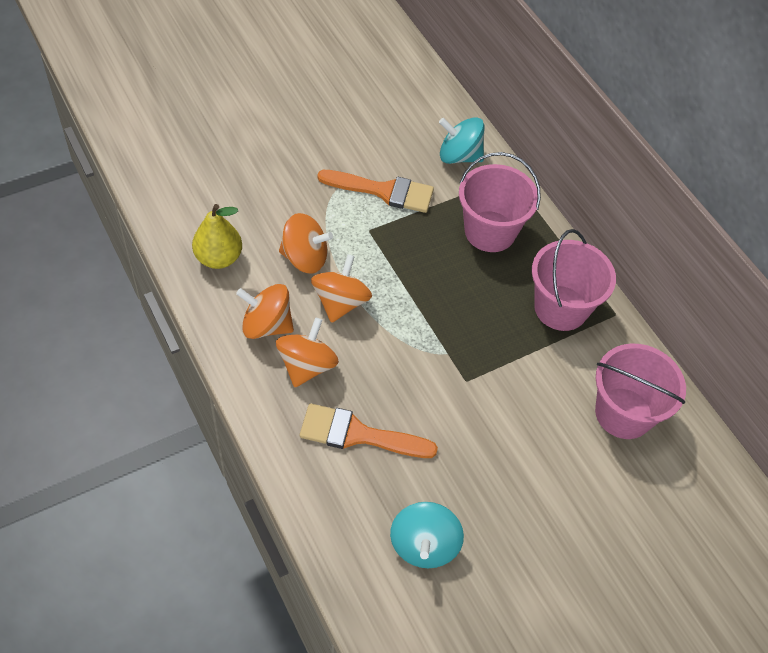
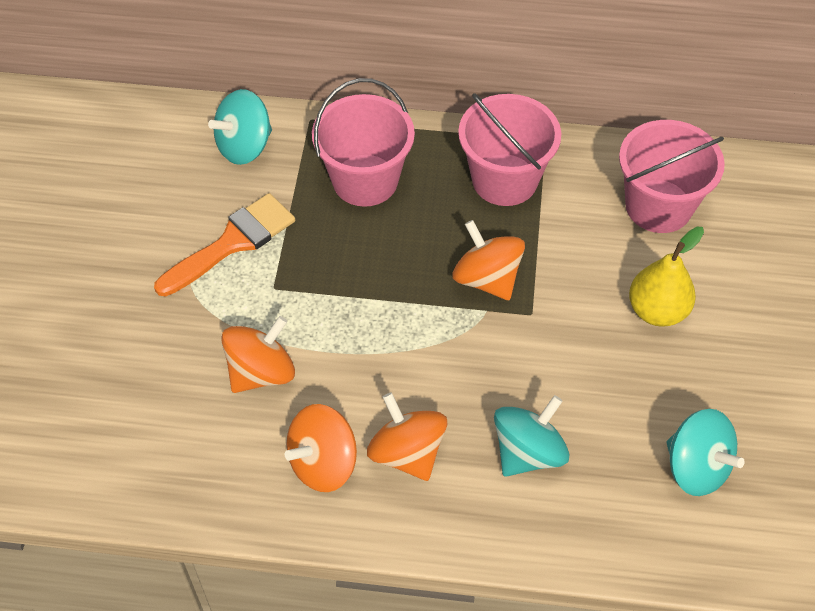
camera: 50 degrees left, 0 degrees up
yellow pear [192,204,242,269] -> yellow pear moved to [629,227,704,327]
orange brush [300,403,438,458] -> turquoise spinning top [494,395,570,477]
orange spinning top [311,254,372,323] -> orange spinning top moved to [452,220,525,300]

